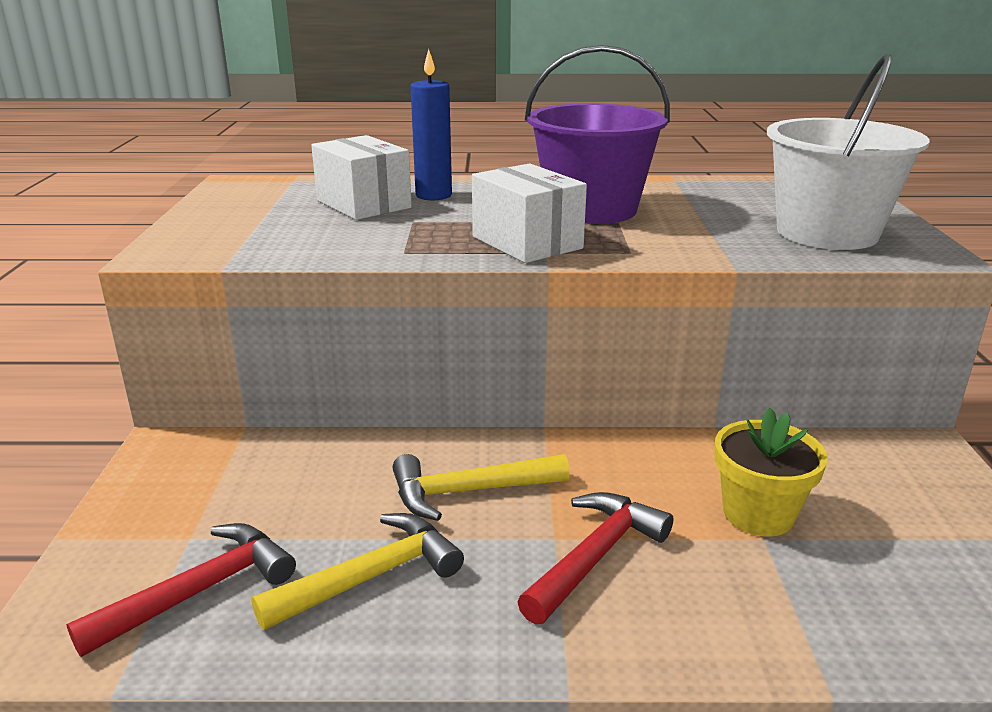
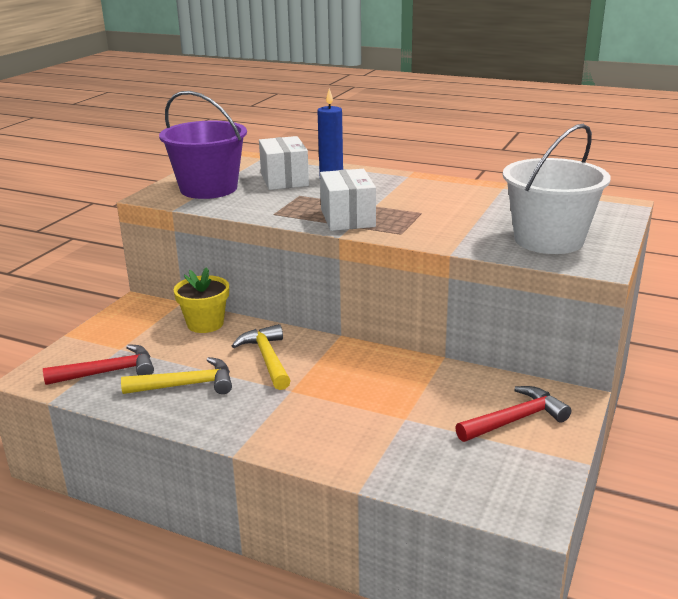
camera: 25 degrees right, 0 degrees up
yellow hammer [392,454,570,521] -> yellow hammer turned 60 degrees clockwise [232,324,291,390]
red hammer [517,492,673,625] -> red hammer moved to [455,386,571,442]
purple bucket [525,45,670,224] -> purple bucket moved to [159,91,247,199]
yellow flower pot [715,408,828,536] -> yellow flower pot moved to [173,267,229,333]

